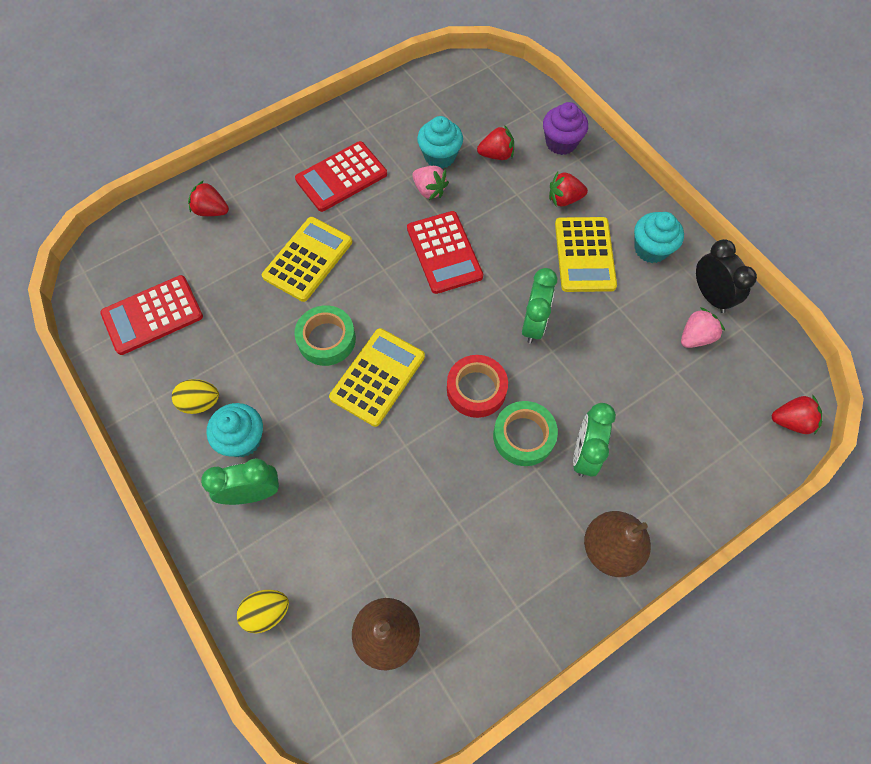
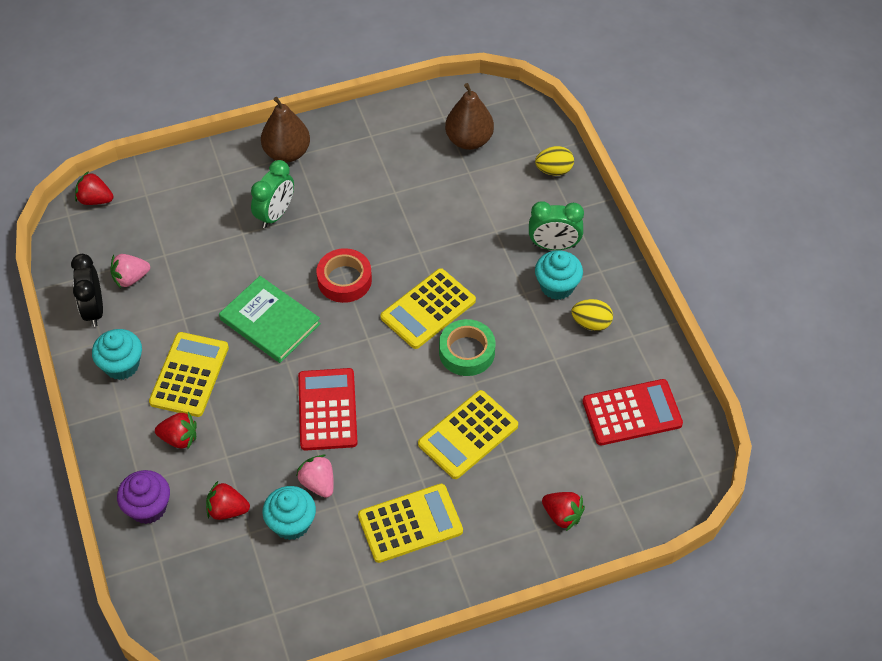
camera: 165 degrees left, 10 degrees down
red calculator [295,141,387,212] -> yellow calculator [358,484,463,563]
green tape [493,401,558,466] -> none
green clock [522,268,557,344] -> green book [219,276,321,363]

